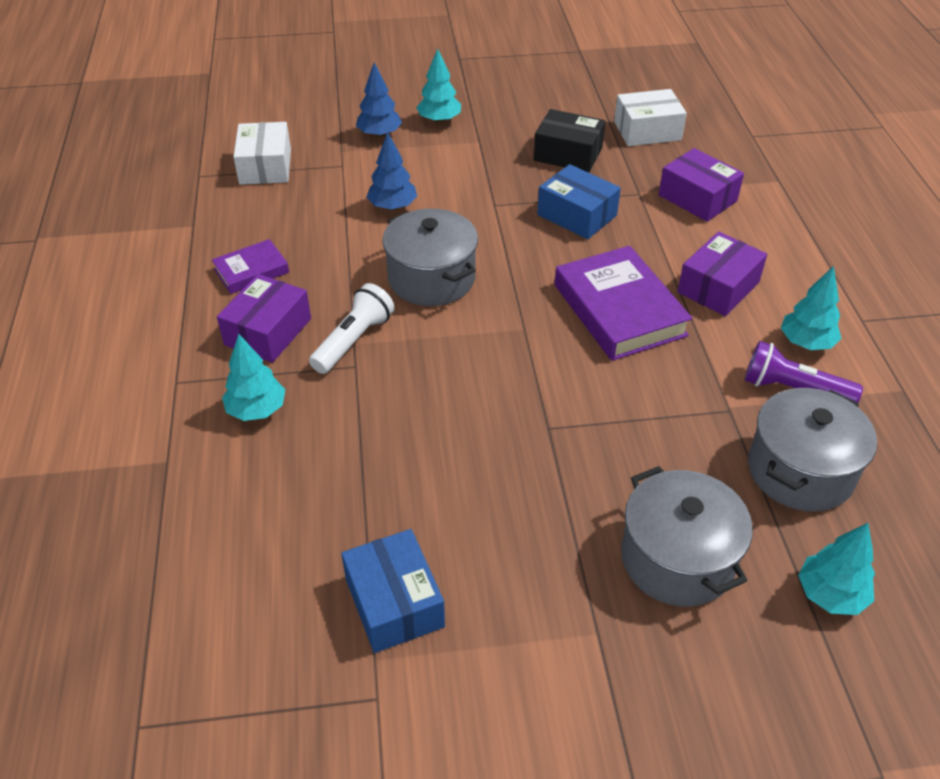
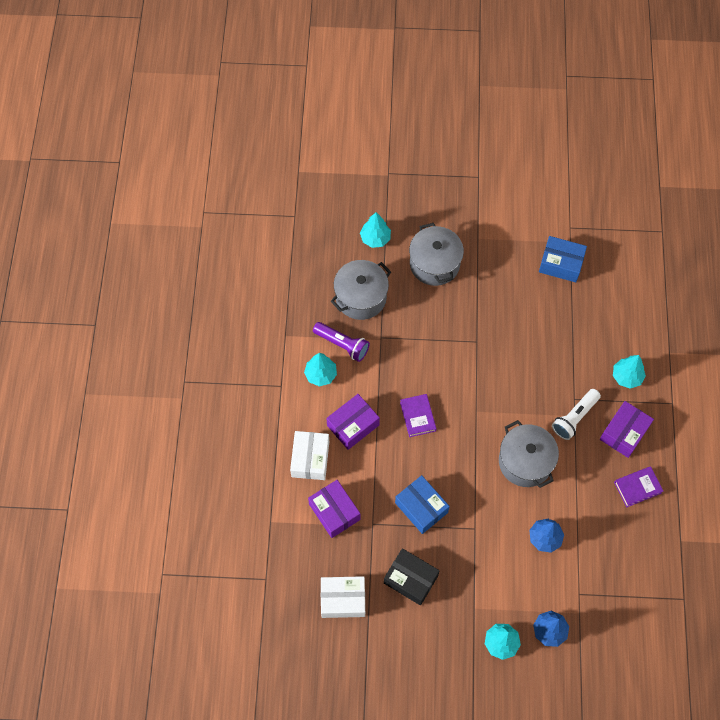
camera: 170 degrees left, 20 degrees up
white box [233,122,291,185] -> white box moved to [290,431,329,480]
blue box [341,529,445,653] -> blue box turned 60 degrees counterclockwise [539,236,587,282]
purple book [555,246,693,361] -> purple book [400,394,436,437], size x0.54

